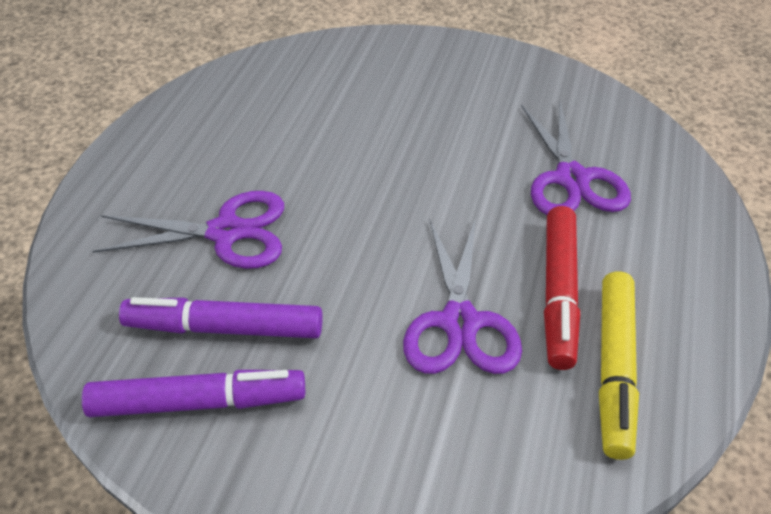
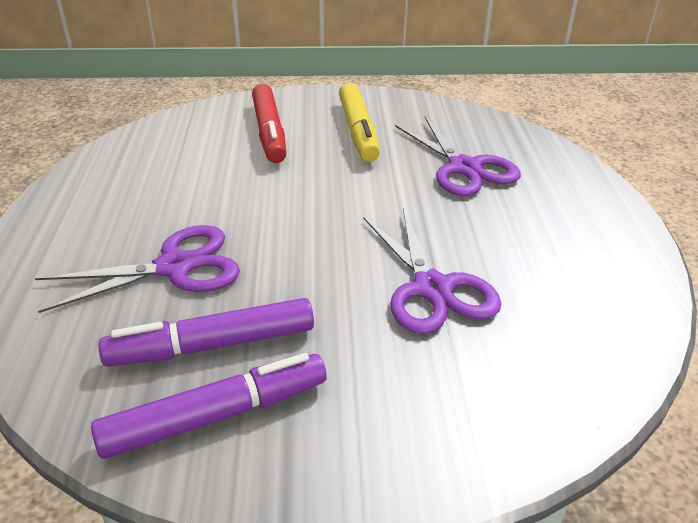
camera: 20 degrees left, 10 degrees down
red marker [544,206,580,370] -> red marker moved to [252,84,286,163]
yellow marker [599,272,639,460] -> yellow marker moved to [339,83,380,162]

